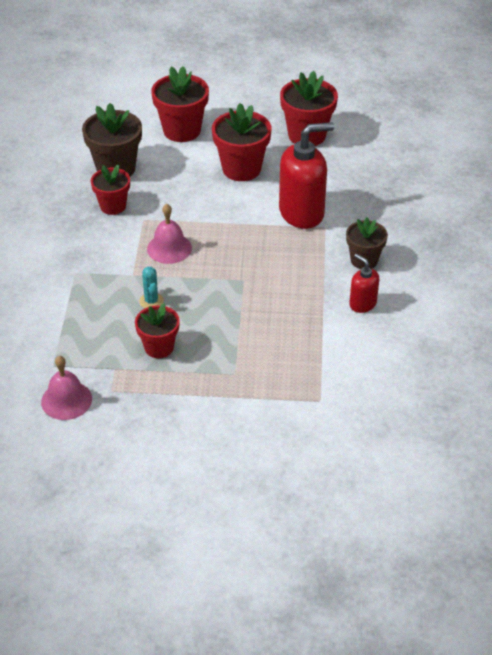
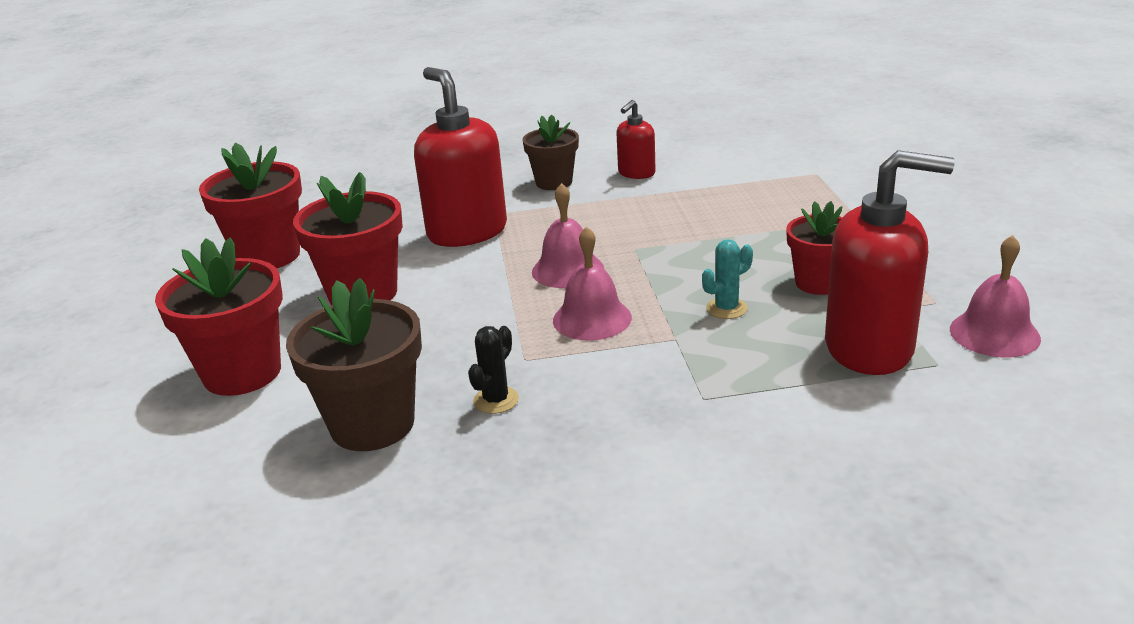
camera: 100 degrees left, 15 degrees down
red flower pot [91,164,130,215] -> black cactus [468,326,519,414]
none -> pink bell [532,183,604,288]
none -> red soap dispenser [825,150,955,375]

